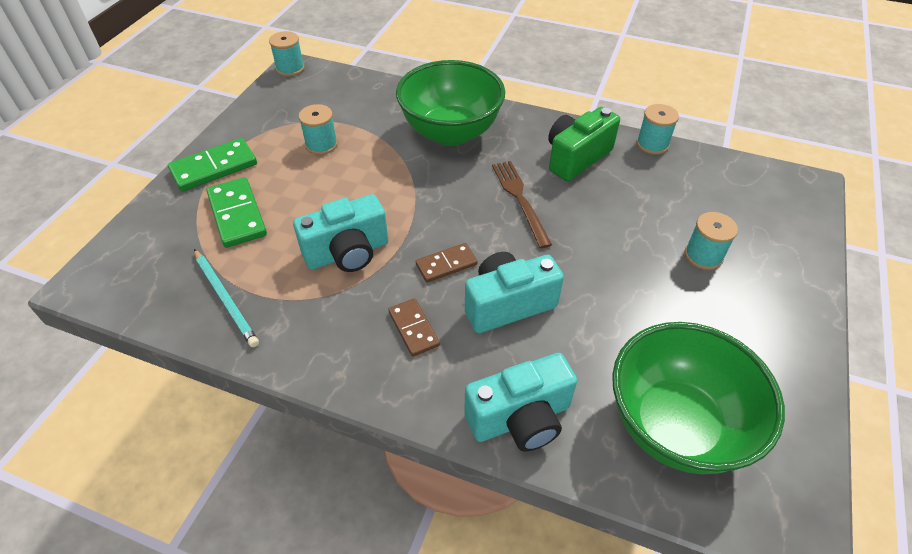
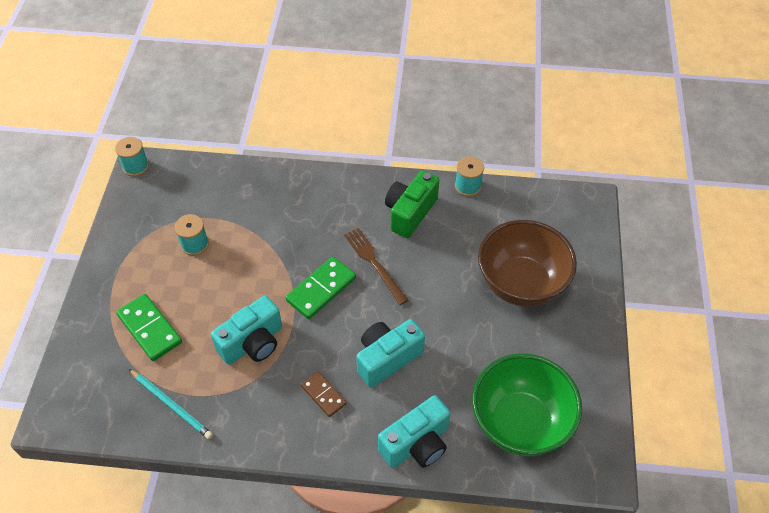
camera: 15 degrees left, 5 degrees up
green domino [168,138,257,191] -> green domino moved to [285,257,356,319]
green bowl [396,60,505,146] -> none
brown domino [416,243,478,283] -> none
turquoise spool [684,212,738,270] -> brown bowl [478,220,577,307]

